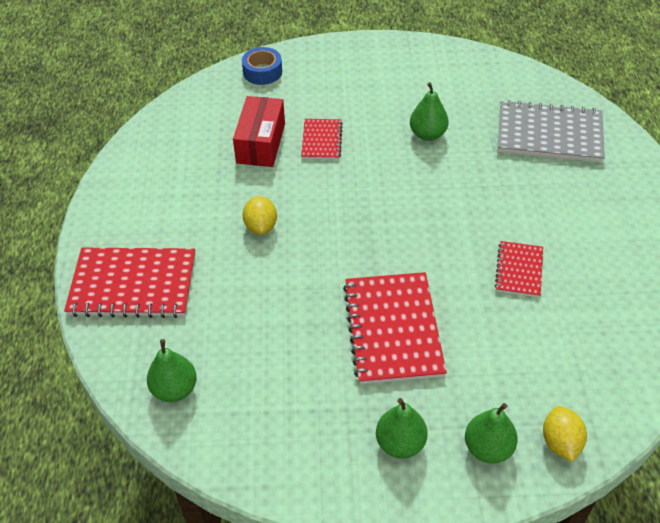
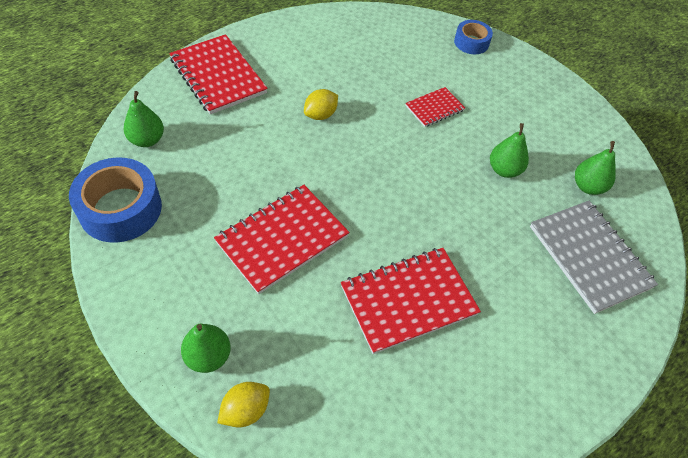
camera: 50 degrees right, 5 degrees up
red box [233,96,285,167] -> none
green pear [376,398,428,458] -> green pear moved to [575,141,616,195]
red notebook [495,241,543,297] -> red notebook [341,248,481,354], size x1.86
none -> blue tape [69,157,162,243]

